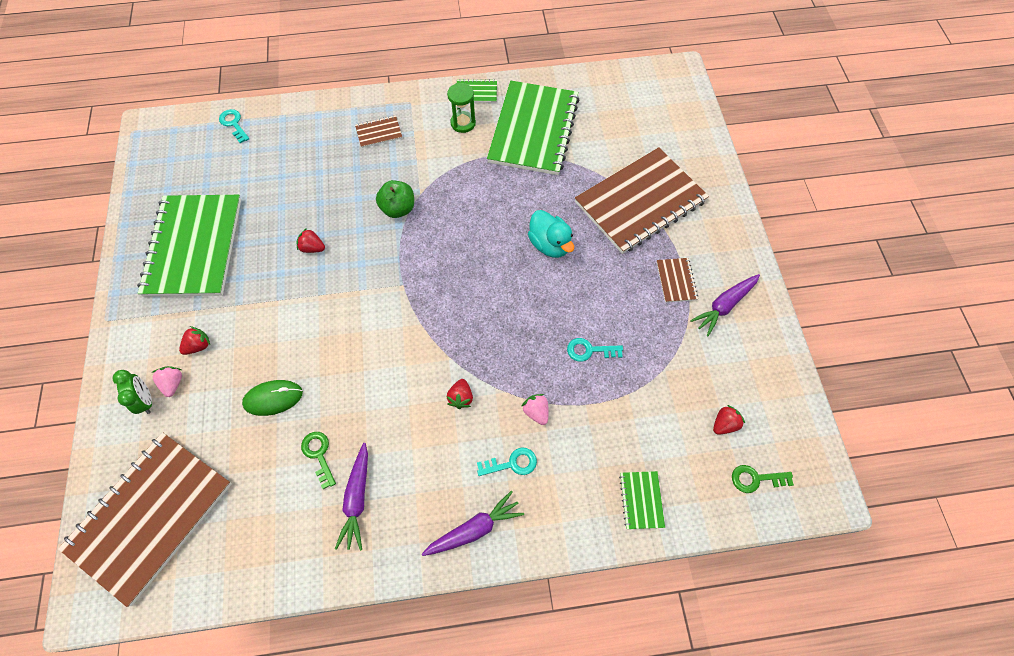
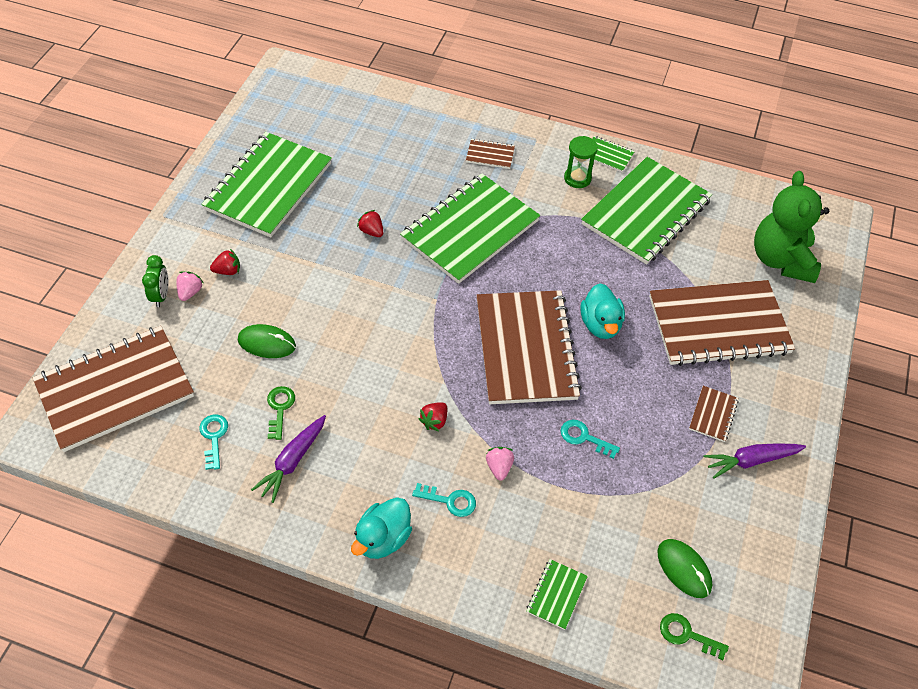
camera: 25 degrees right, 10 degrees down
turquoise key [219,109,250,143] -> turquoise key moved to [199,414,228,470]
green apple [376,180,414,218] -> green notebook [400,174,540,284]
purple carrot [422,491,524,556] -> turquoise duck [351,497,412,559]
red strawberry [713,405,745,435] -> green mouse [657,539,712,598]
none -> brown notebook [476,290,582,404]
none -> green teddy bear [754,171,829,283]

